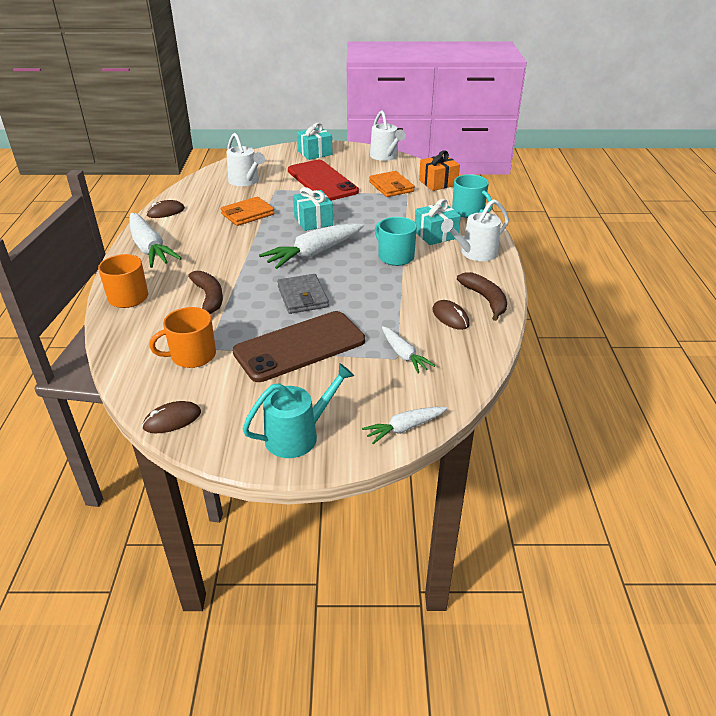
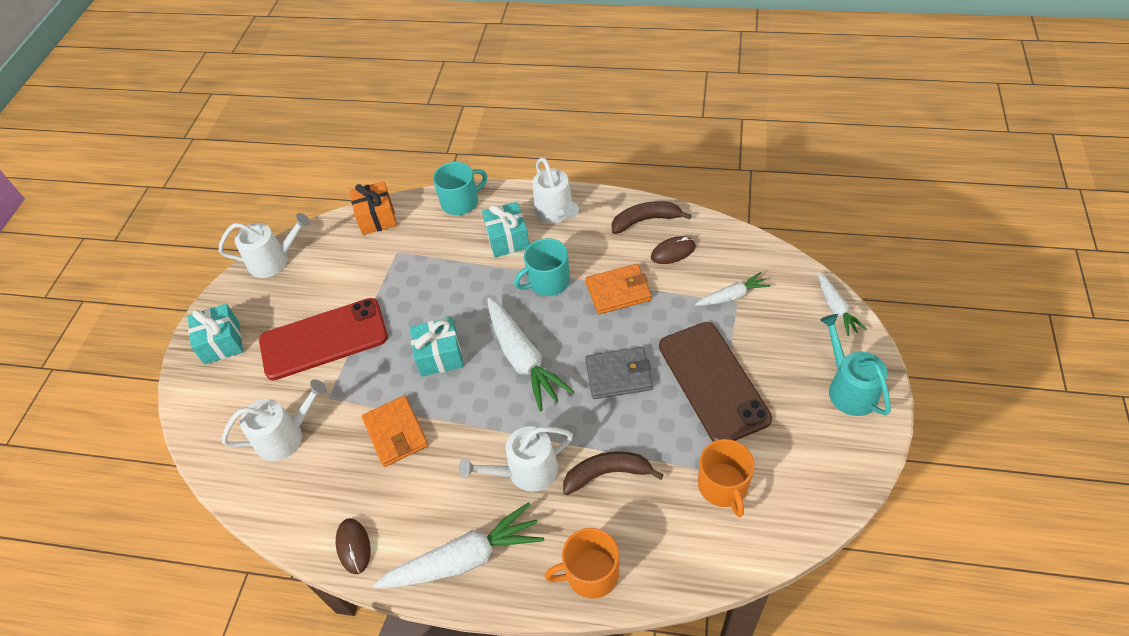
camera: 75 degrees left, 15 degrees up
brown mouse [142,401,201,433] -> none
orange wallet [369,171,414,197] -> orange wallet moved to [586,264,652,314]
none -> white watering can [459,426,573,492]

